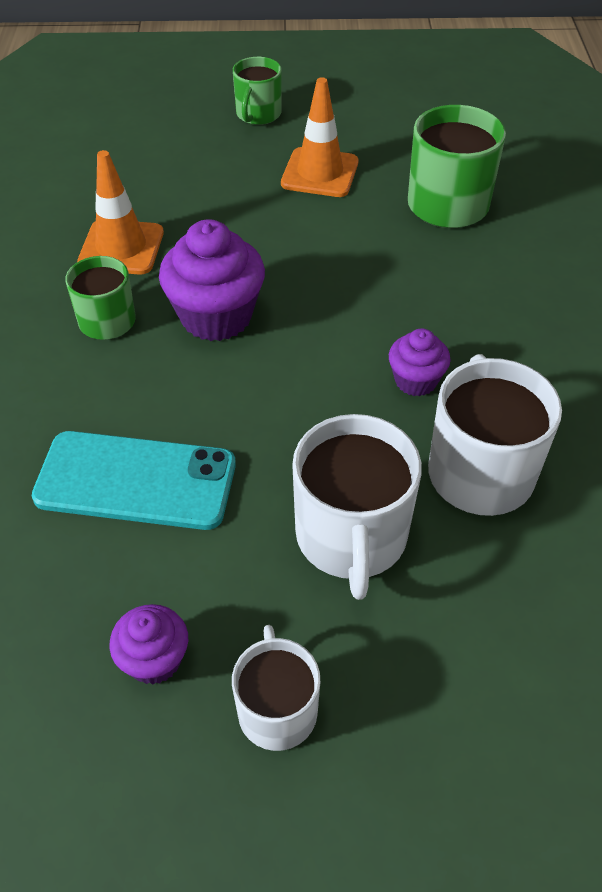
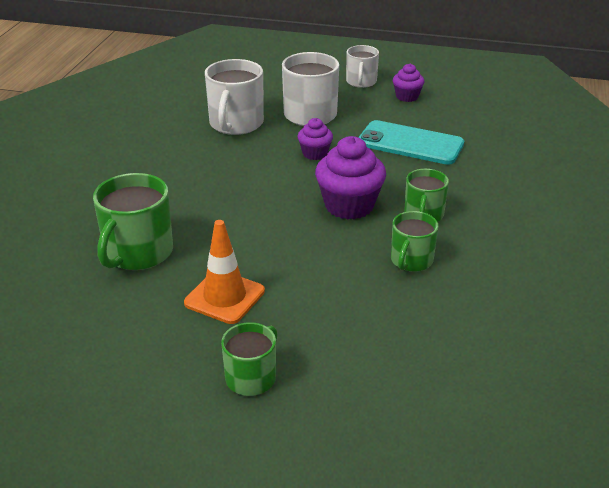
camera: 165 degrees left, 15 degrees down
orange traffic cone [77,150,164,275] -> green mug [391,211,438,272]
purple cupcake [389,329,451,396] -> purple cupcake moved to [298,118,333,160]

